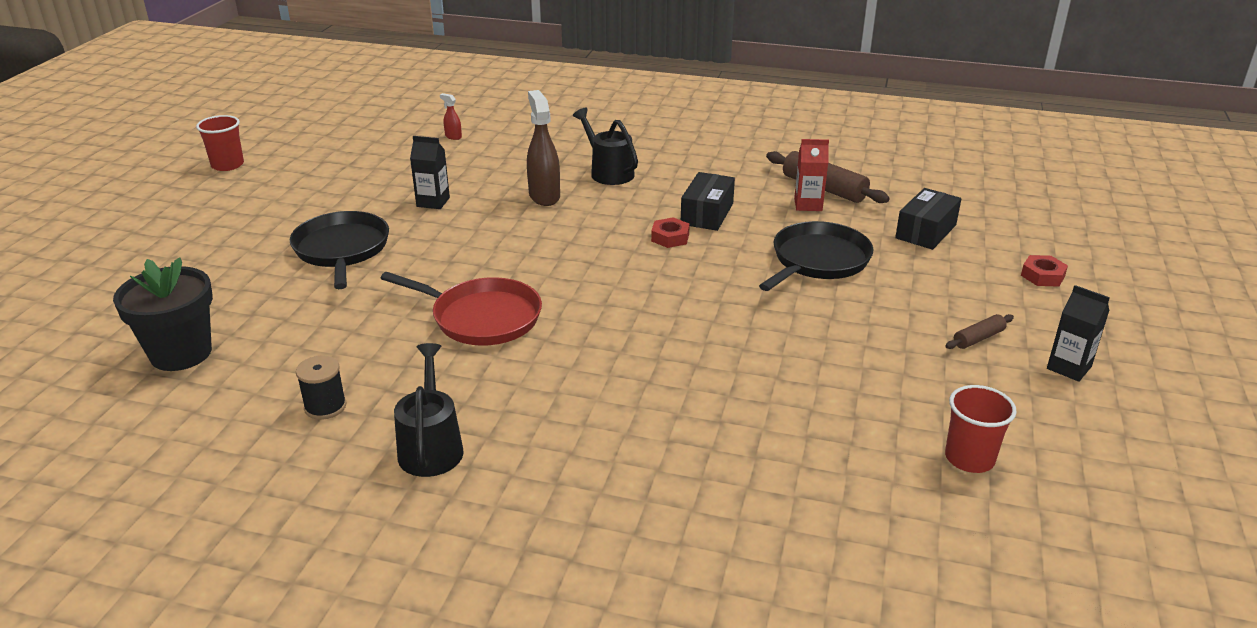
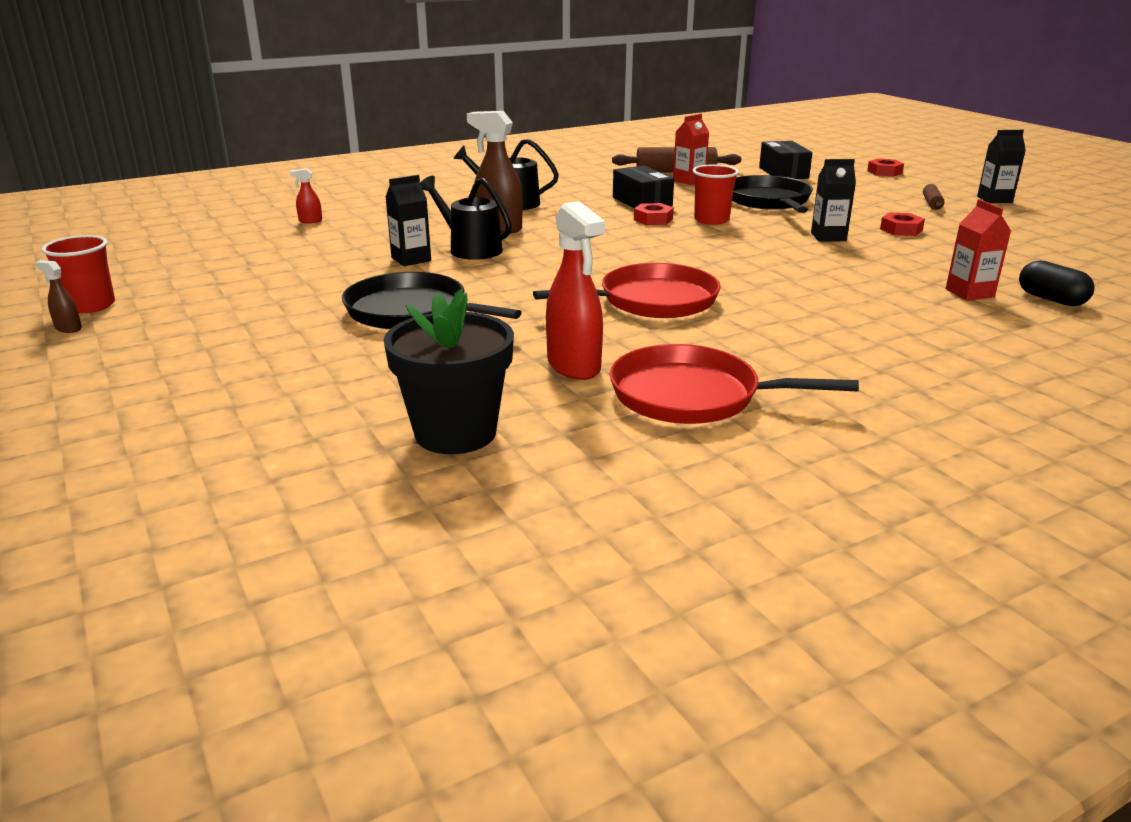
camera: 45 degrees left, 5 degrees down
black spool [296,355,346,420] -> red pan [610,344,859,424]
black watering can [394,343,464,477] -> black watering can moved to [420,176,512,260]
red cup [945,385,1017,473] -> red cup moved to [693,165,739,225]
none -> brown spray bottle [35,260,82,333]
none -> red spray bottle [546,201,605,380]
none -> black carton [811,159,856,242]
none -> red nut [880,213,925,236]
none -> red carton [946,199,1011,301]
none -> black capsule [1019,261,1095,306]

